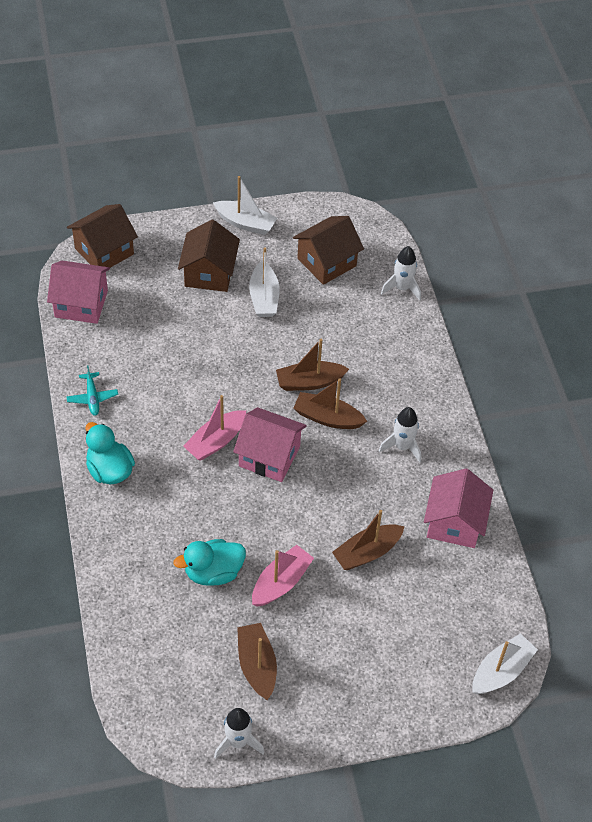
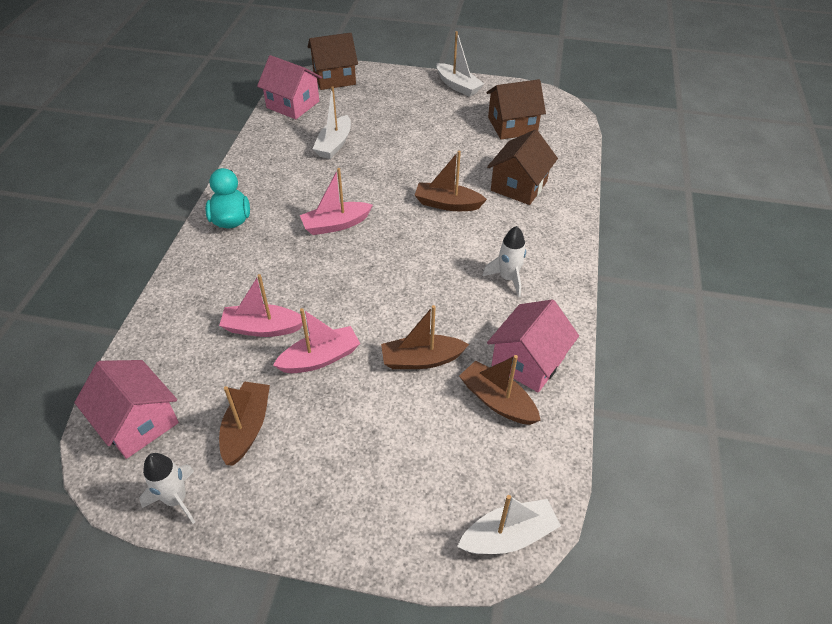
camera: 25 degrees right, 5 degrees down
turquoise plane [66,366,118,416] -> none
turquoise duck [173,539,246,586] -> pink boat [219,274,306,337]
brown house [178,220,240,292] -> brown house moved to [487,129,558,205]
pink house [233,407,307,482] -> pink house moved to [74,360,179,459]
white boat [249,247,280,317] -> white boat moved to [313,86,351,159]
brown boat [293,378,367,429] -> brown boat moved to [459,355,541,425]
white rocket [381,246,421,301] -> none

